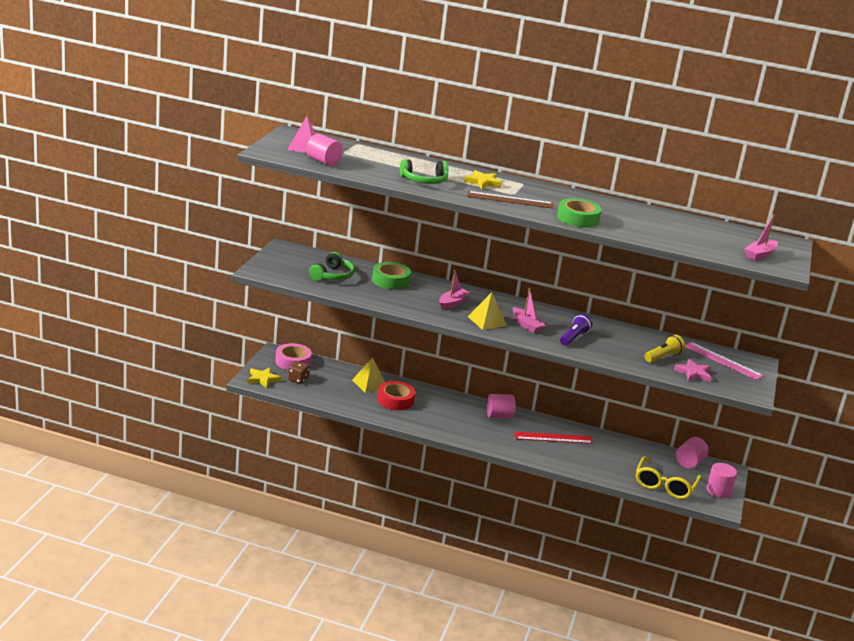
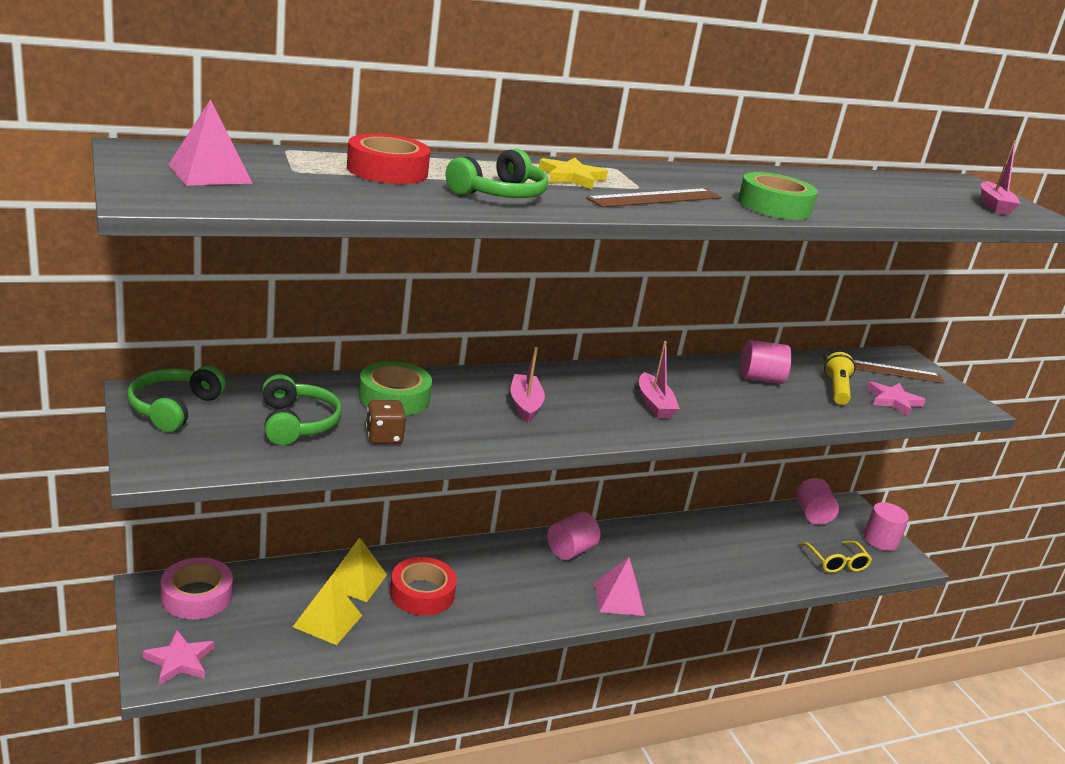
camera: 40 degrees left, 0 degrees up
yellow star [247,367,281,388] -> pink star [143,630,214,685]
brown dice [288,361,310,384] -> brown dice moved to [366,400,406,444]
pink cylinder [306,134,343,166] -> pink cylinder moved to [741,340,792,384]
yellow pyramid [468,292,507,330] -> yellow pyramid moved to [293,576,362,645]
pink boat [513,288,546,333] -> pink boat turned 60 degrees clockwise [639,341,680,418]
red ruler [514,432,593,444] -> none
purple flashlight [560,314,592,346] -> none
yellow glasses [636,456,702,499] -> yellow glasses [800,541,872,573], size x0.66
pink ruler [685,342,764,380] -> brown ruler [823,355,945,384]
none -> green headphones [127,366,226,432]
none -> red tape [347,134,431,184]
none -> pink pyramid [595,557,645,616]

